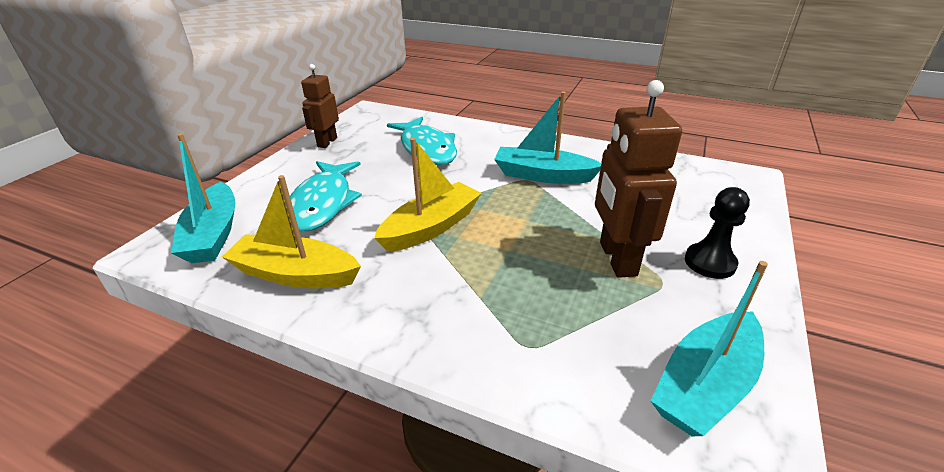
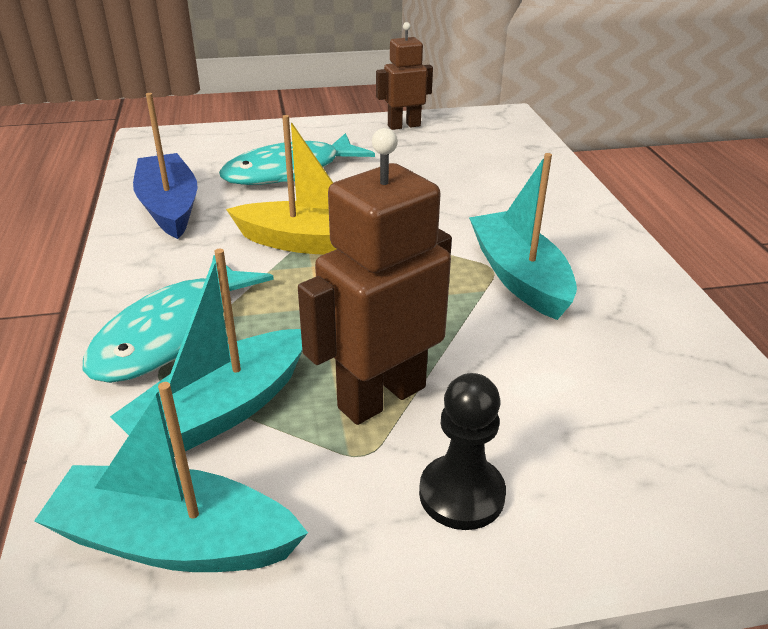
camera: 55 degrees right, 0 degrees up
turquoise boat [171,133,235,263] -> turquoise boat moved to [110,249,302,457]
yellow boat [222,175,361,288] -> blue boat [133,93,197,239]
turquoise fish [387,117,457,165] -> turquoise fish moved to [82,255,274,383]

